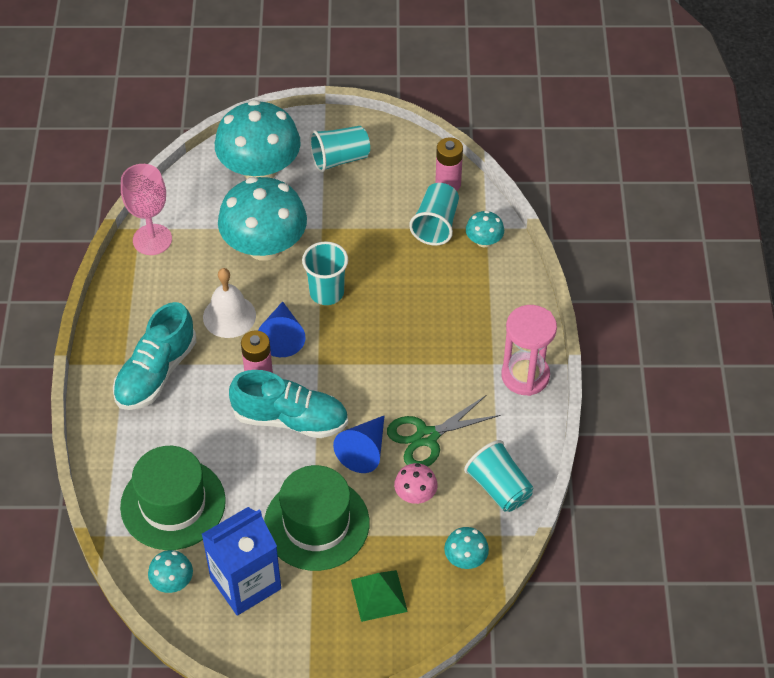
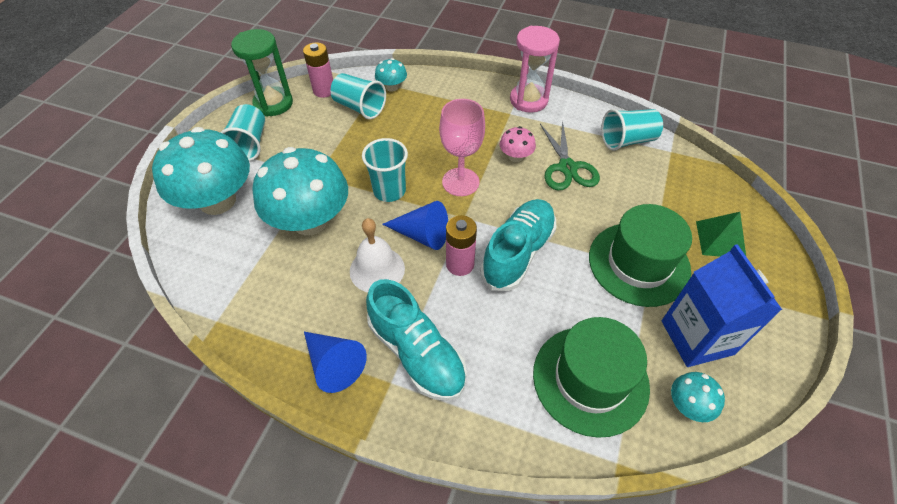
camera: 70 degrees left, 0 degrees up
pink goblet [121,164,172,255] -> pink goblet moved to [439,99,485,196]
blue cone [333,415,385,473] -> blue cone moved to [304,332,367,393]
pink mushroom [394,463,438,504] -> pink mushroom moved to [500,126,536,162]
turquoise mushroom [444,527,489,569] -> none
none -> green hourglass [231,29,293,116]

